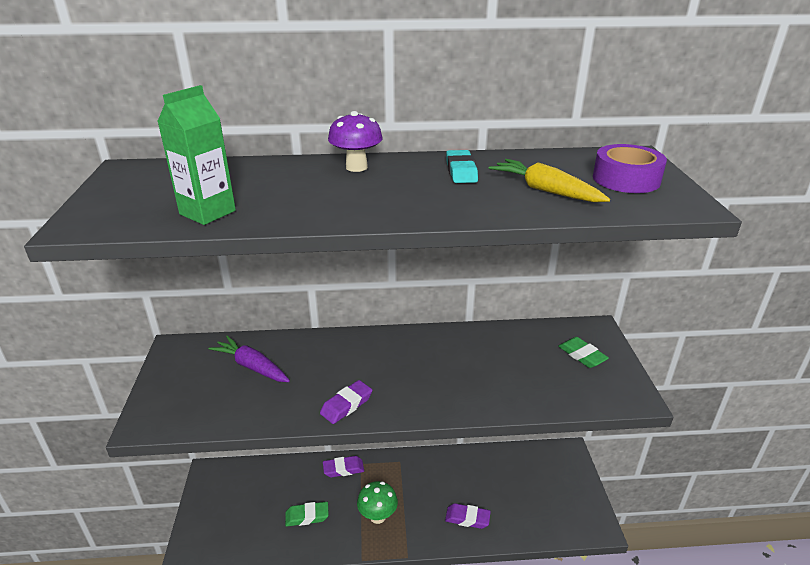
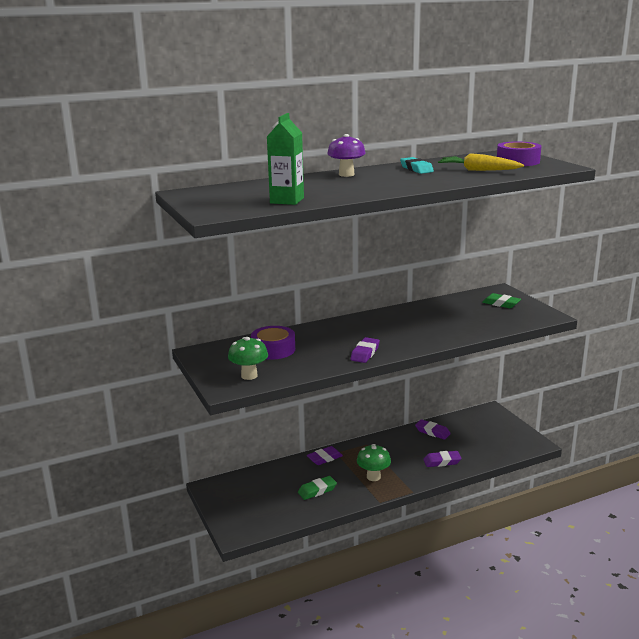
camera: 20 degrees left, 10 degrees down
purple carrot [208,336,290,382] -> purple tape [251,326,295,360]
none -> green mushroom [228,337,268,380]
none -> purple eraser [415,419,450,440]

